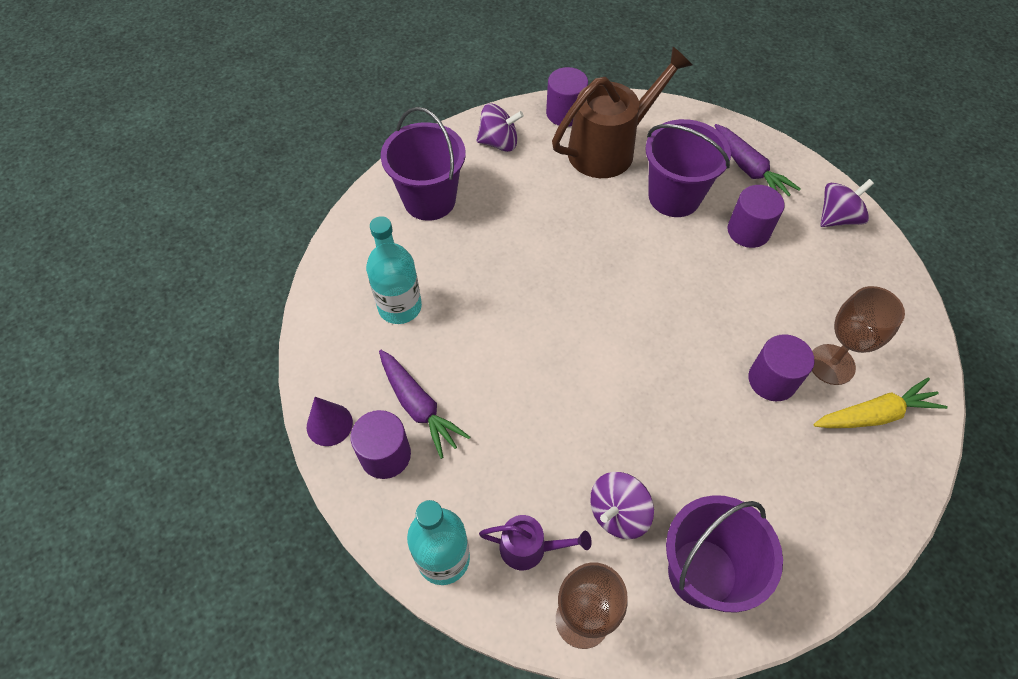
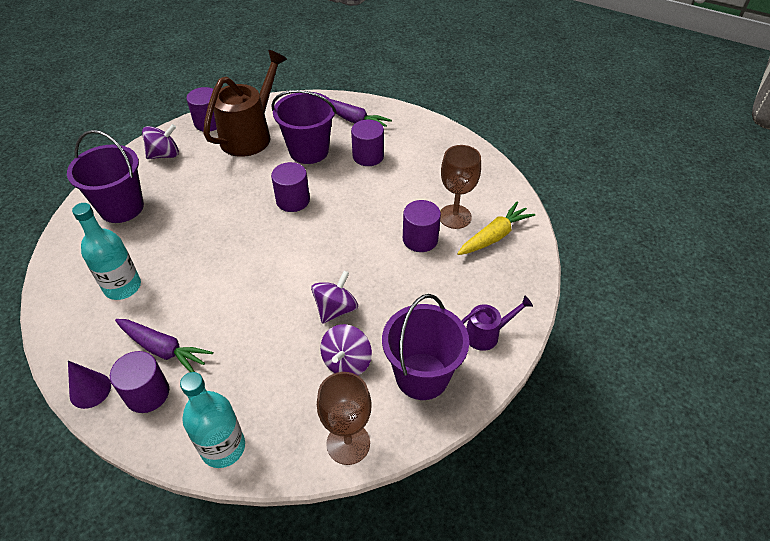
camera: 25 degrees left, 10 degrees down
purple watering can [479,515,592,570] -> purple watering can moved to [462,295,533,351]
purple spinning top [820,179,874,227] -> purple spinning top moved to [311,270,358,324]
none -> purple cylinder [271,162,310,212]

